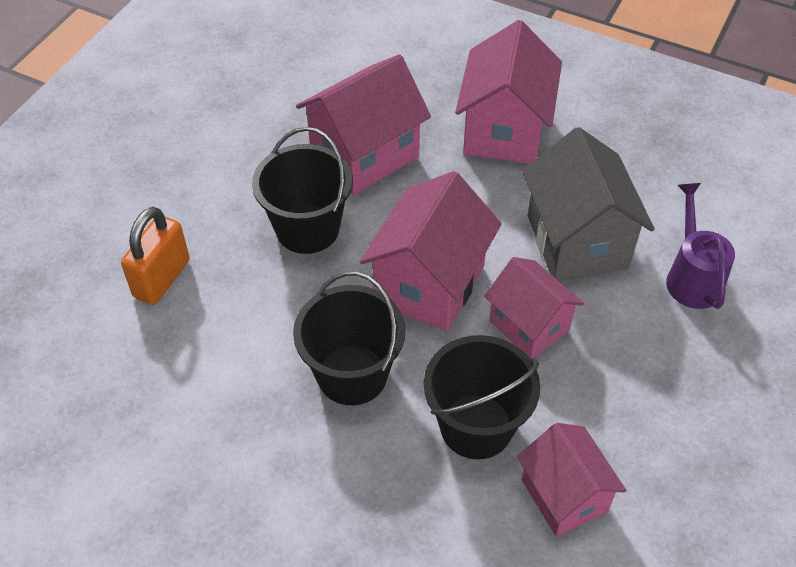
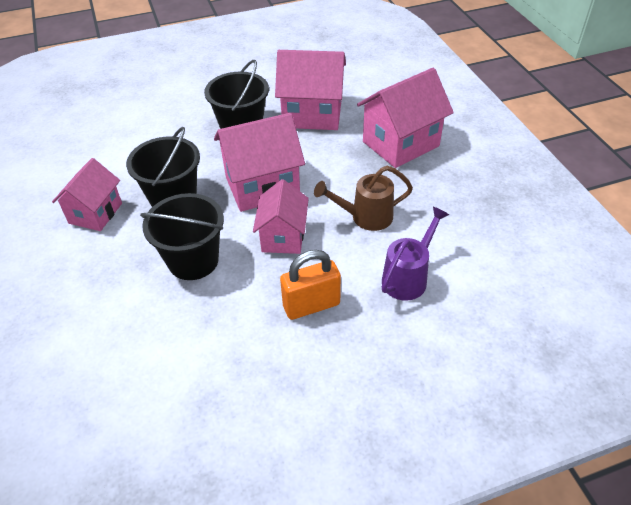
camera: 45 degrees right, 5 degrees down
orange padlock [121,207,190,305] -> orange padlock moved to [280,250,341,320]
pink house [517,423,627,537] -> pink house moved to [52,158,122,231]
grey house [522,127,655,281] -> brown watering can [314,166,413,231]

